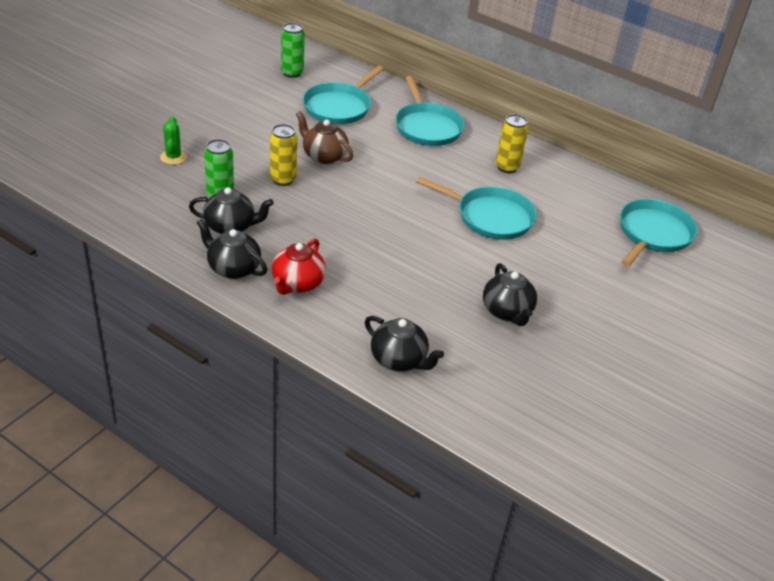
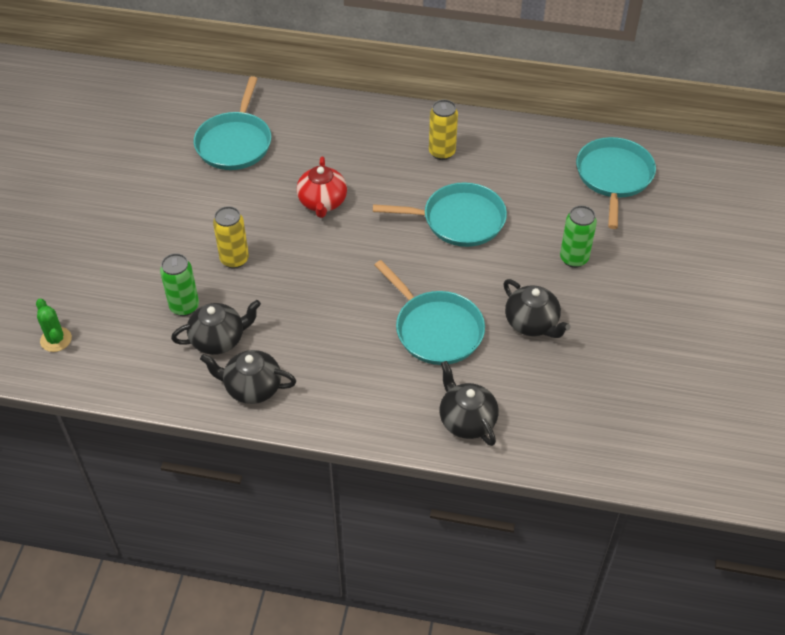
camera: 20 degrees left, 10 degrees up
green cactus [160,117,187,165] -> green cactus moved to [36,298,72,352]
red teapot [272,238,326,295] -> red teapot moved to [296,156,347,218]
green can [281,23,305,78] -> green can moved to [560,205,597,268]
brown teapot [296,111,353,164] -> none
black teapot [365,316,444,371] -> black teapot turned 135 degrees counterclockwise [440,361,499,446]
turquoise pan [395,76,464,146] -> turquoise pan moved to [375,260,485,365]

